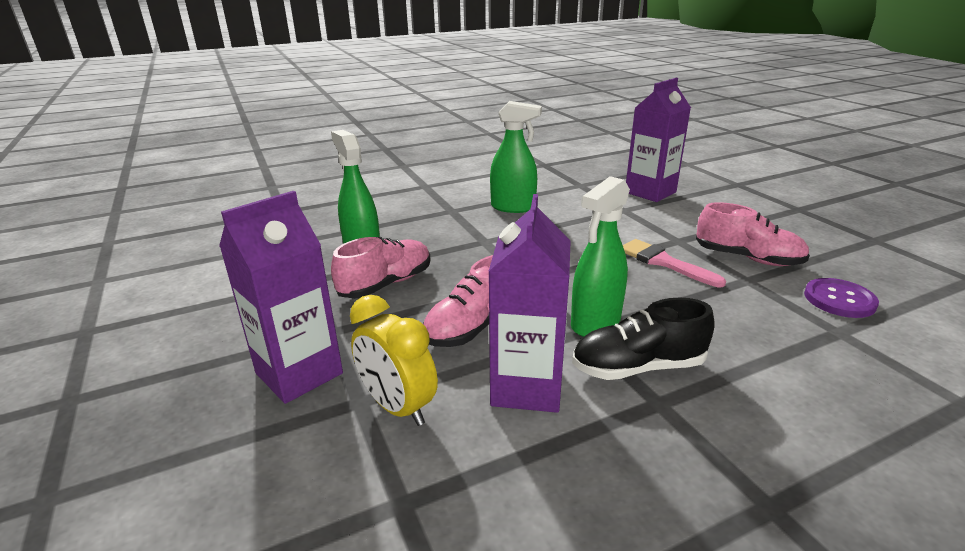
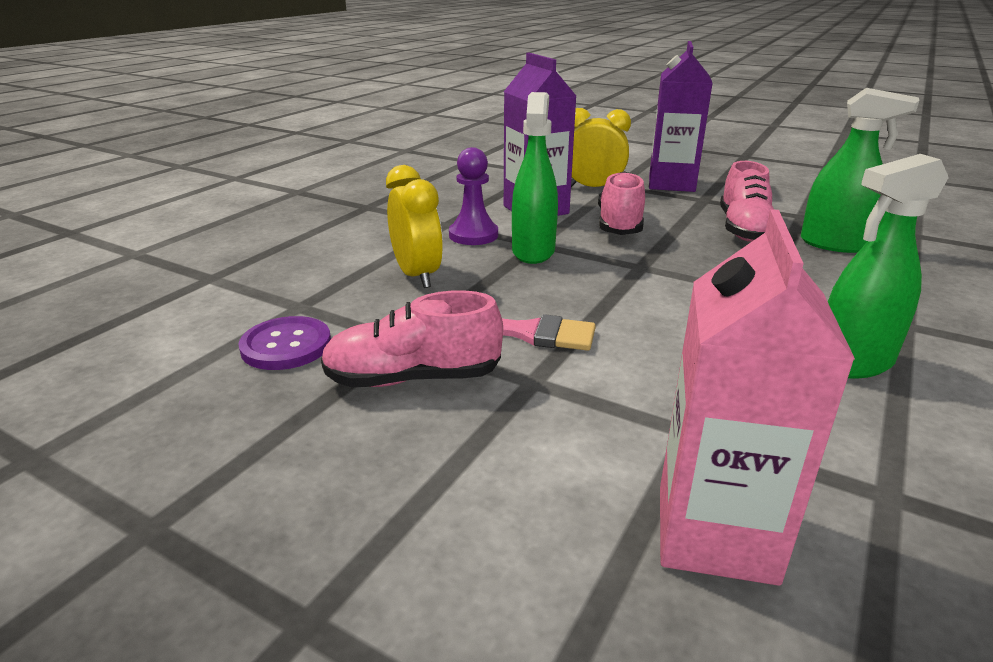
camera: 145 degrees right, 0 degrees up
black shoe [572,298,715,380] -> purple pawn [449,147,498,245]
purple carton [626,78,691,202] -> pink carton [660,209,855,586]
none -> yellow clock [386,165,443,288]

